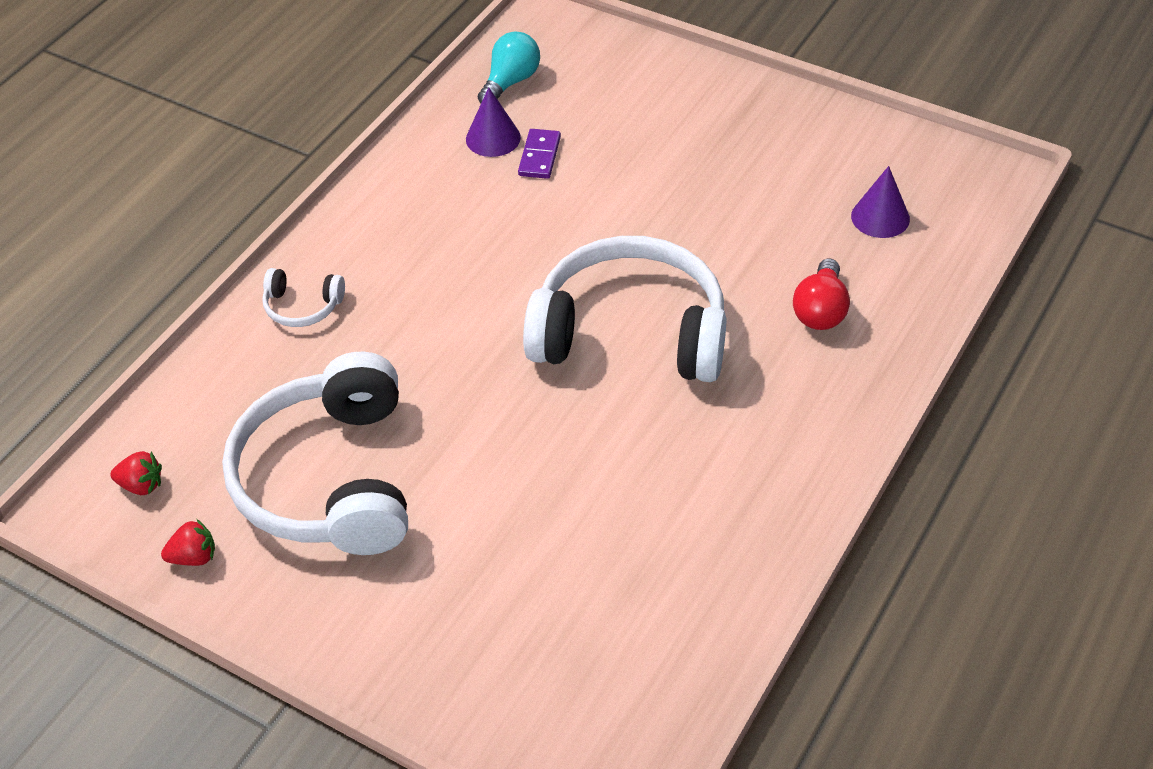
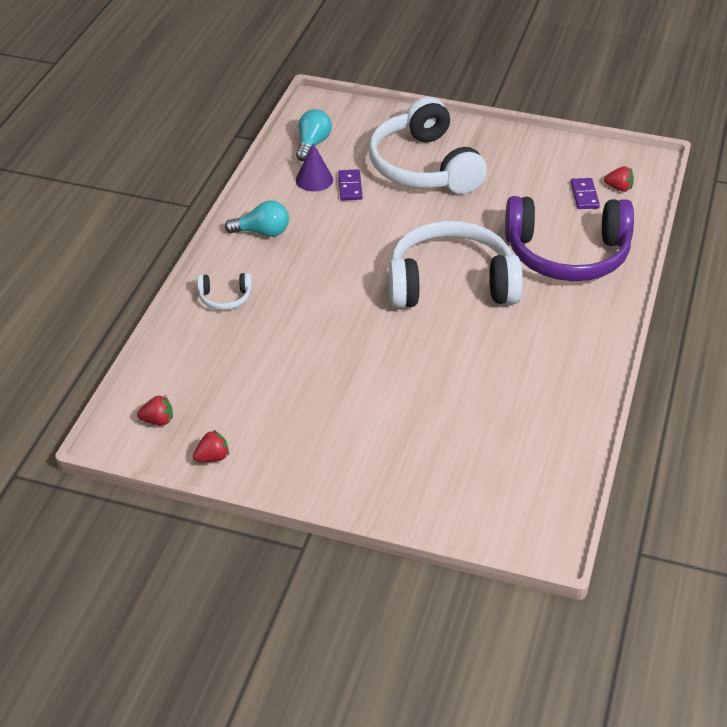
camera: 15 degrees left, 5 degrees down
white headphones [222,352,408,555] -> white headphones moved to [369,97,487,194]
red light bulb [793,259,850,330] -> purple headphones [505,196,634,281]
purple cone [851,166,910,238] -> purple domino [570,178,600,209]
none -> turquoise light bulb [225,200,289,237]
none -> red strawberry [604,166,634,192]

